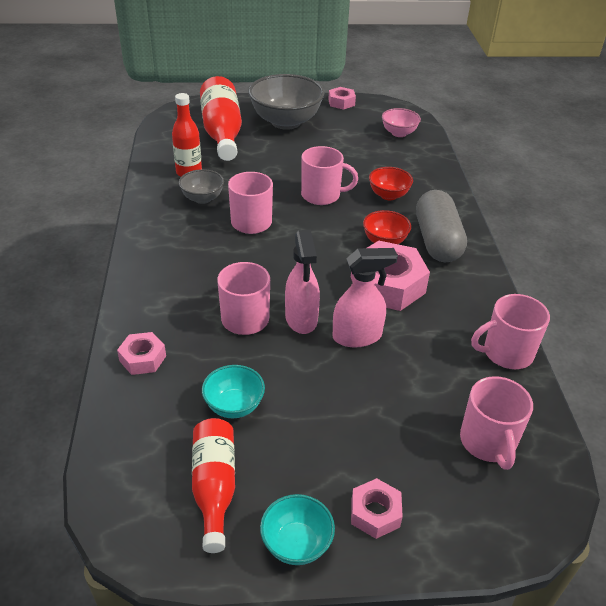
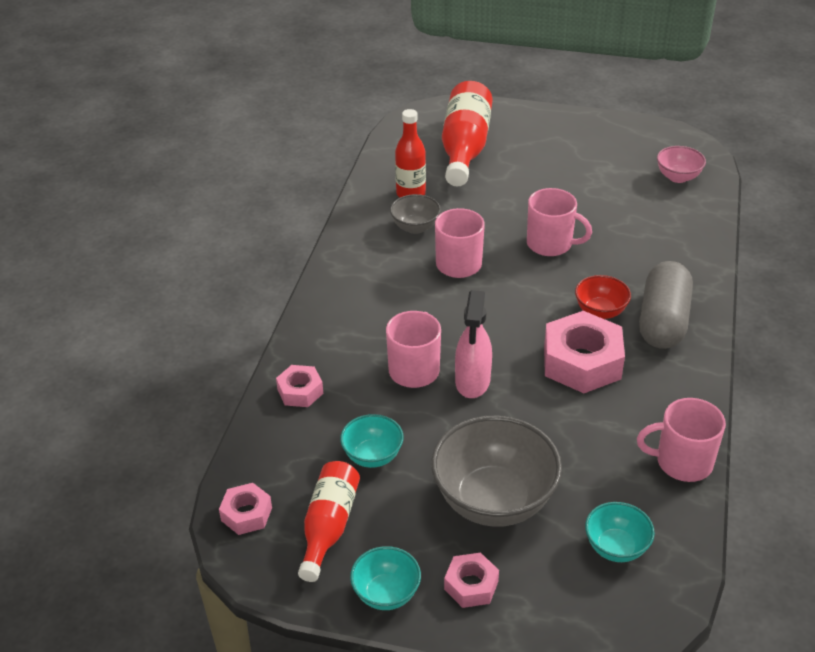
camera: 20 degrees right, 0 degrees up
grey bowl [248,74,325,130] -> grey bowl moved to [431,416,562,527]
pink nut [328,87,356,110] -> pink nut moved to [219,483,272,535]
pink spray bottle [333,248,398,347] -> none
red bowl [369,167,413,200] -> none
pink mug [460,376,533,470] -> turquoise bowl [585,502,655,562]

